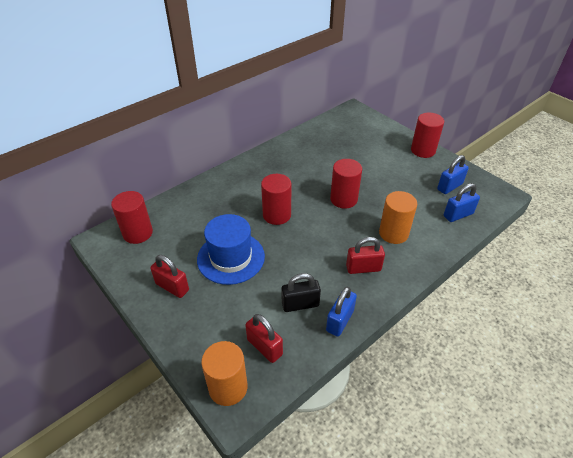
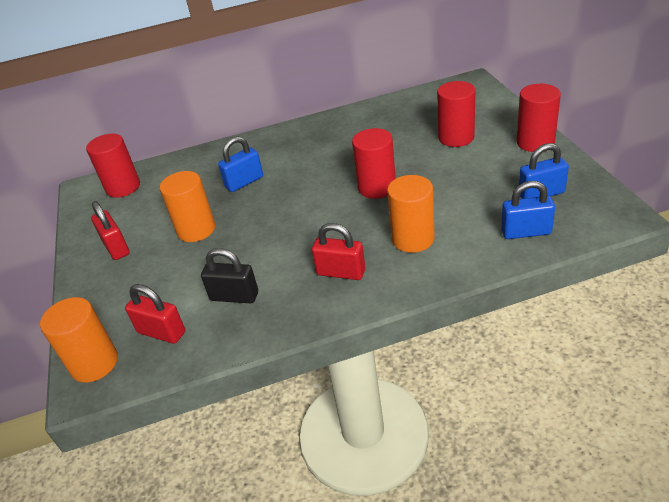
camera: 30 degrees right, 5 degrees down
blue hat [197,214,265,285] -> orange cylinder [160,171,215,242]
red padlock [245,314,283,363] -> red padlock turned 45 degrees counterclockwise [125,284,185,344]
red cylinder [261,174,292,225] -> red cylinder moved to [437,81,475,147]
blue padlock [326,287,357,337] -> blue padlock moved to [218,136,263,192]

